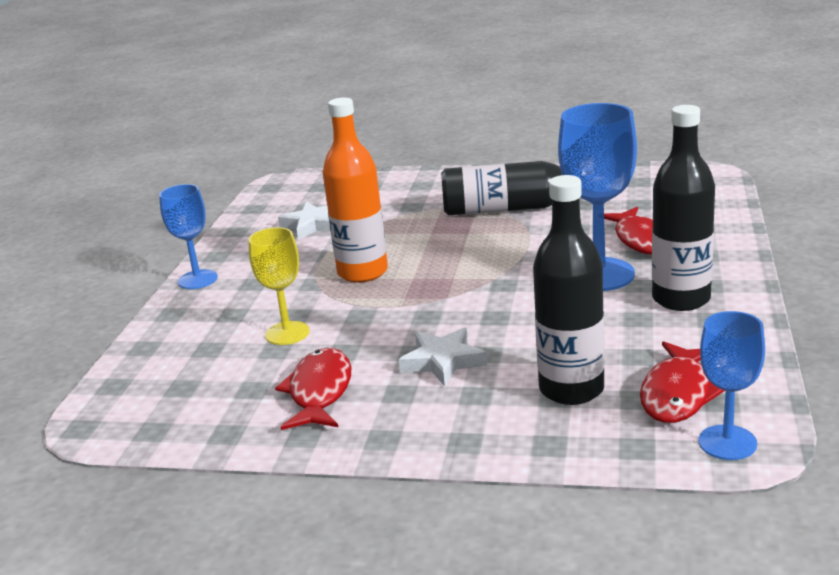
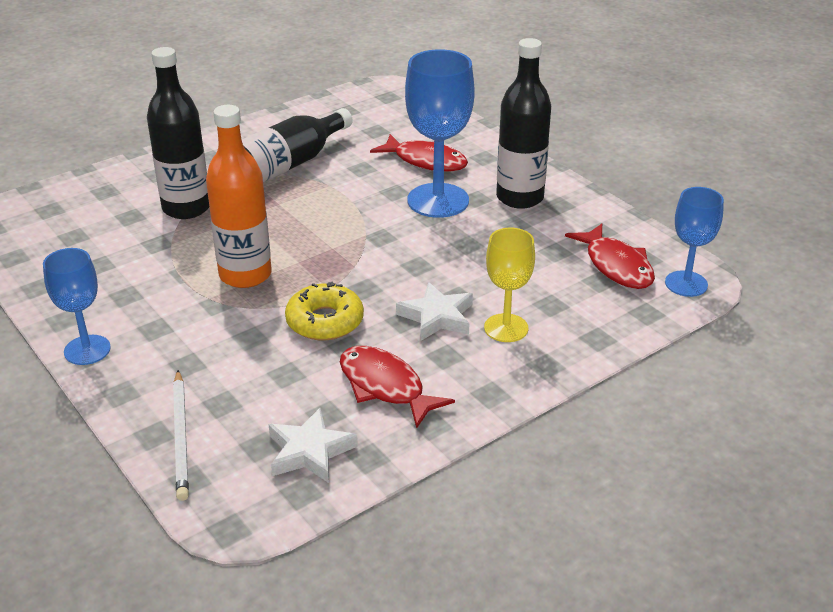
camera: 50 degrees left, 10 degrees up
yellow goblet [248,227,310,345] -> yellow goblet moved to [484,228,535,342]
white star [278,202,331,240] -> white star moved to [268,408,358,483]
black bottle [533,175,605,405] -> black bottle moved to [147,47,209,219]
none -> white pencil [173,370,189,501]
none -> yellow donut [285,282,364,340]

